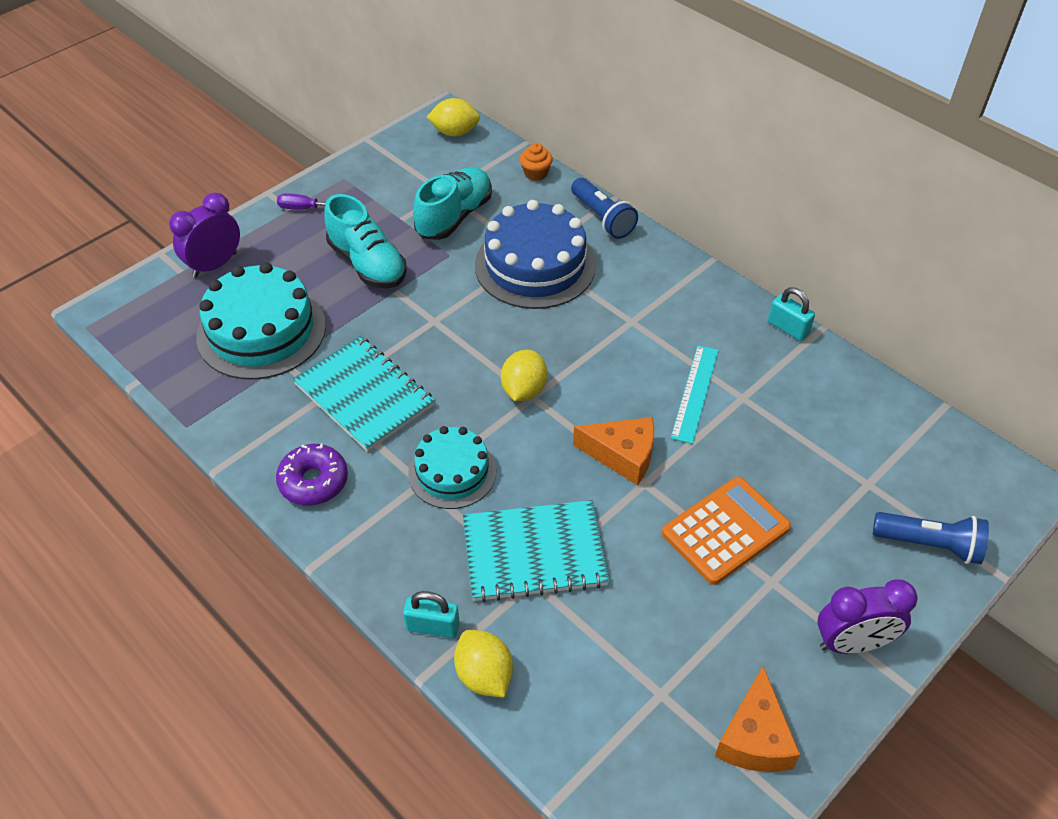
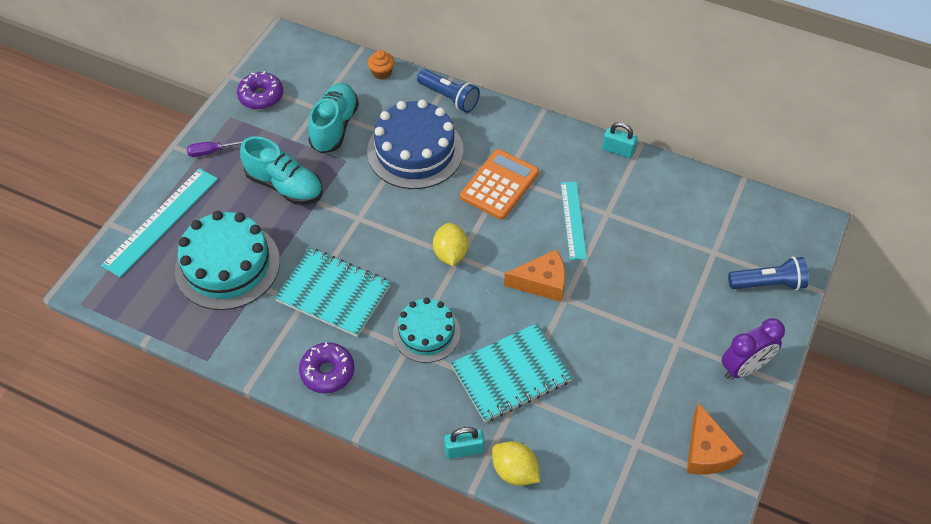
camera: 20 degrees left, 5 degrees up
purple clock [169,193,240,278] -> turquoise ruler [101,168,218,277]
yellow lemon [427,98,480,137] -> none
orange calculator [662,477,791,585] -> orange calculator moved to [460,149,539,220]
none -> purple donut [237,71,283,110]

